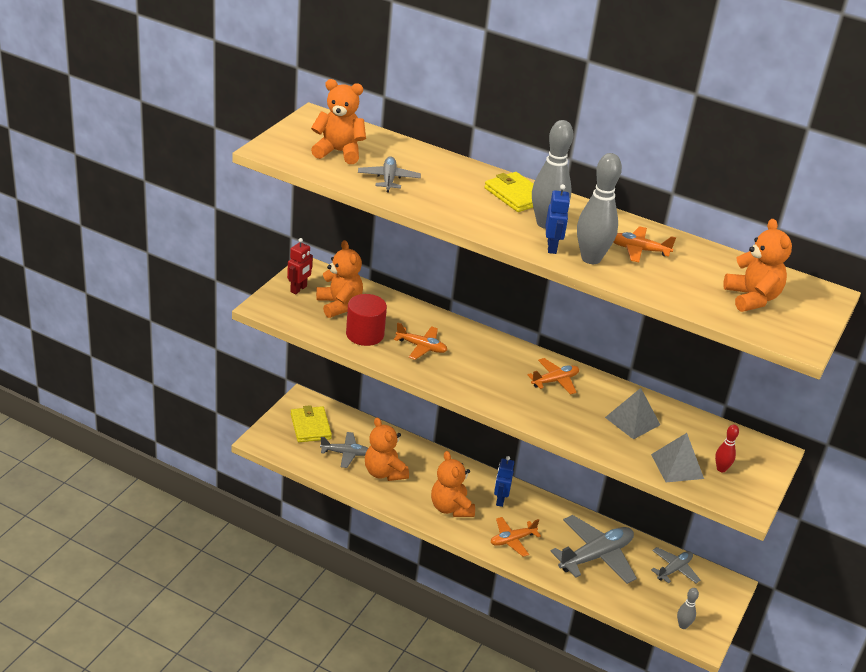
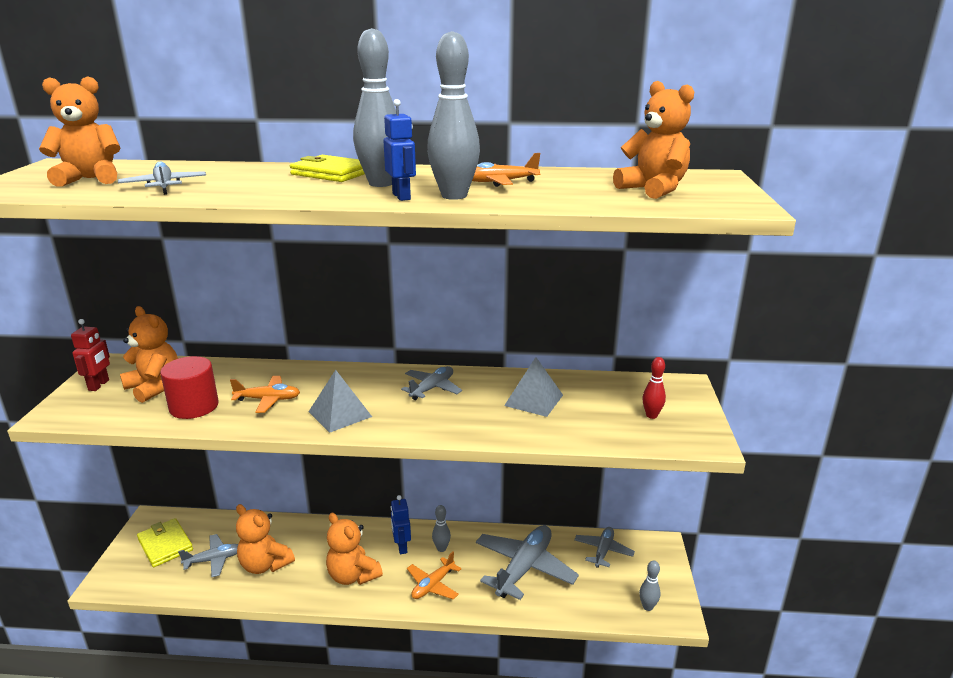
camera: 20 degrees left, 10 degrees down
orange plane [528,358,579,395] -> grey plane [401,366,462,400]
grey pyramid [651,433,704,482] -> grey pyramid moved to [309,370,372,433]
none -> grey bowling pin [432,505,451,552]

